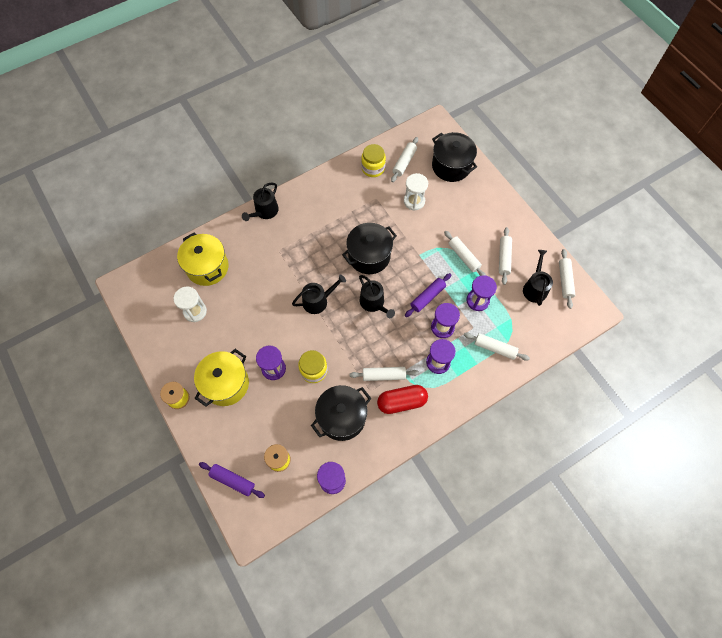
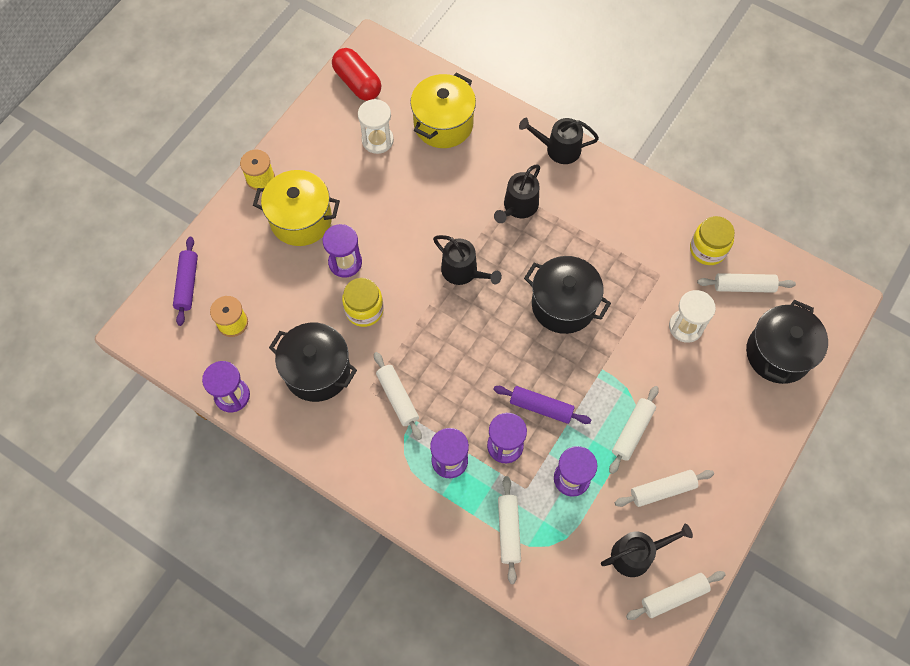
camera: 65 degrees right, 0 degrees up
black watering can [359,275,395,318] -> black watering can moved to [494,164,540,223]
red capsule [377,385,428,414] -> red capsule moved to [332,48,381,101]

